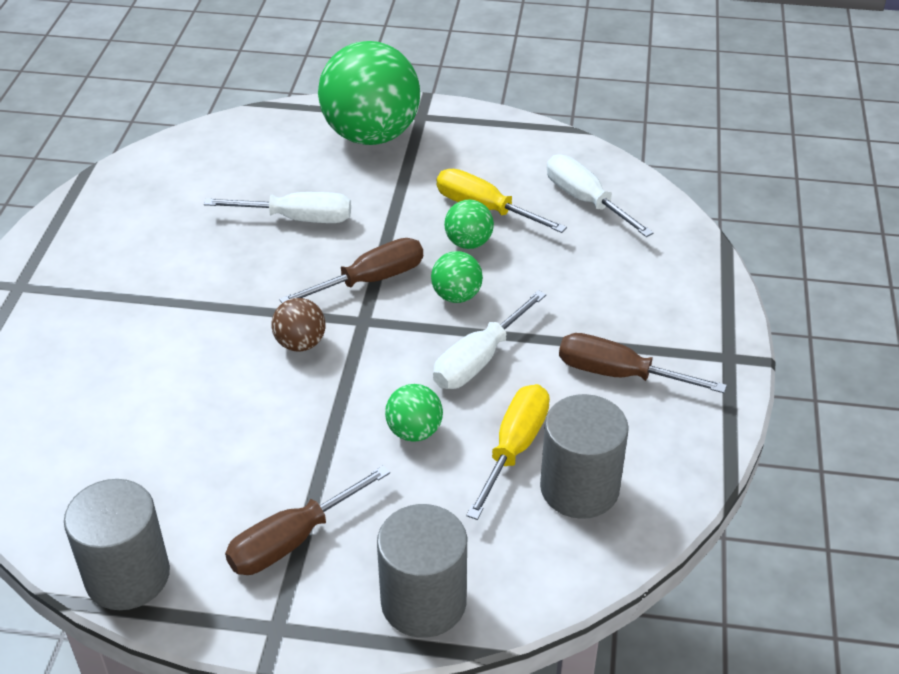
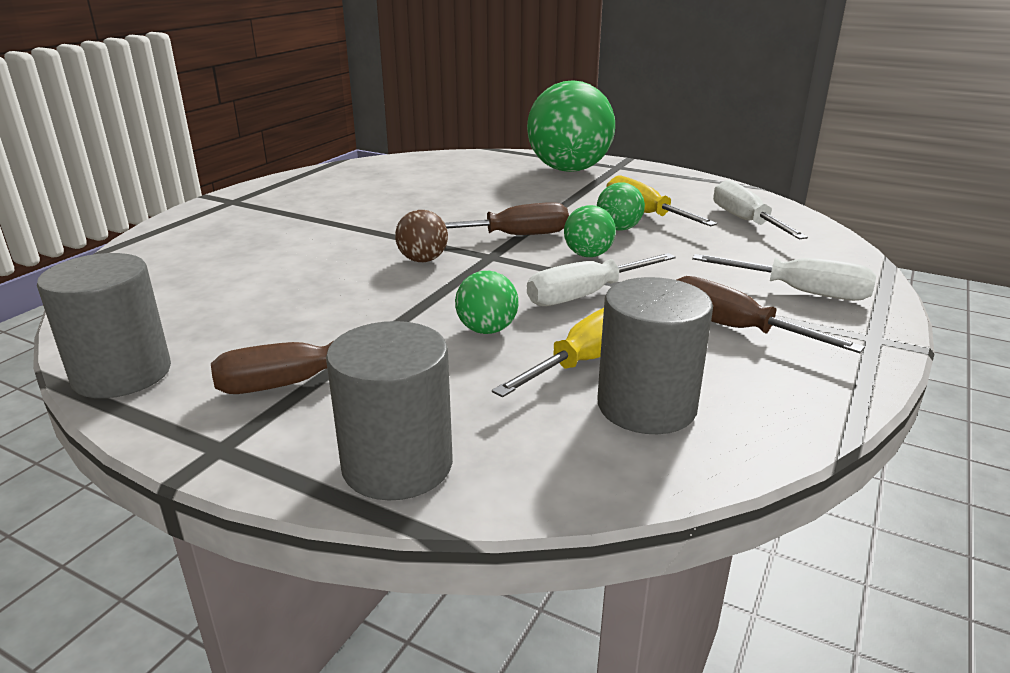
camera: 20 degrees right, 15 degrees down
white screwdriver [204,192,351,223] -> white screwdriver moved to [692,254,876,301]

